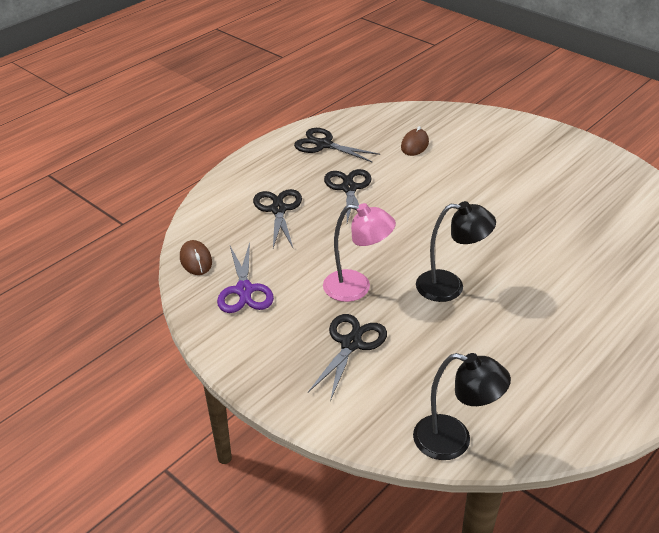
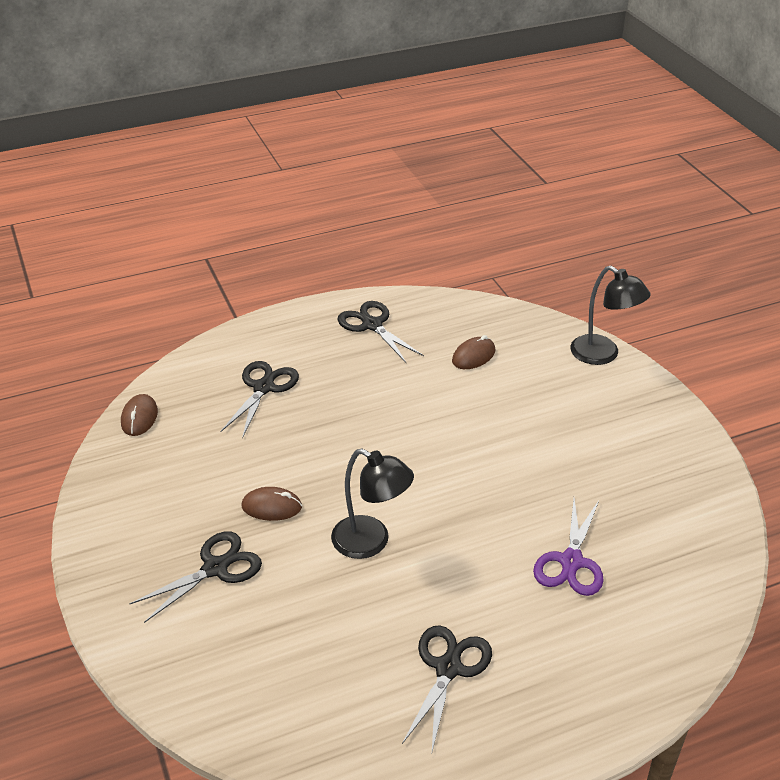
camera: 25 degrees right, 0 degrees up
purple scissors [217,242,274,313] -> purple scissors moved to [533,498,604,596]
pink lamp [323,203,396,302] -> brown mouse [242,487,302,521]
black scissors [324,169,371,223] -> black scissors moved to [402,625,492,751]
black lamp [413,353,511,460] -> black lamp moved to [570,266,650,365]

